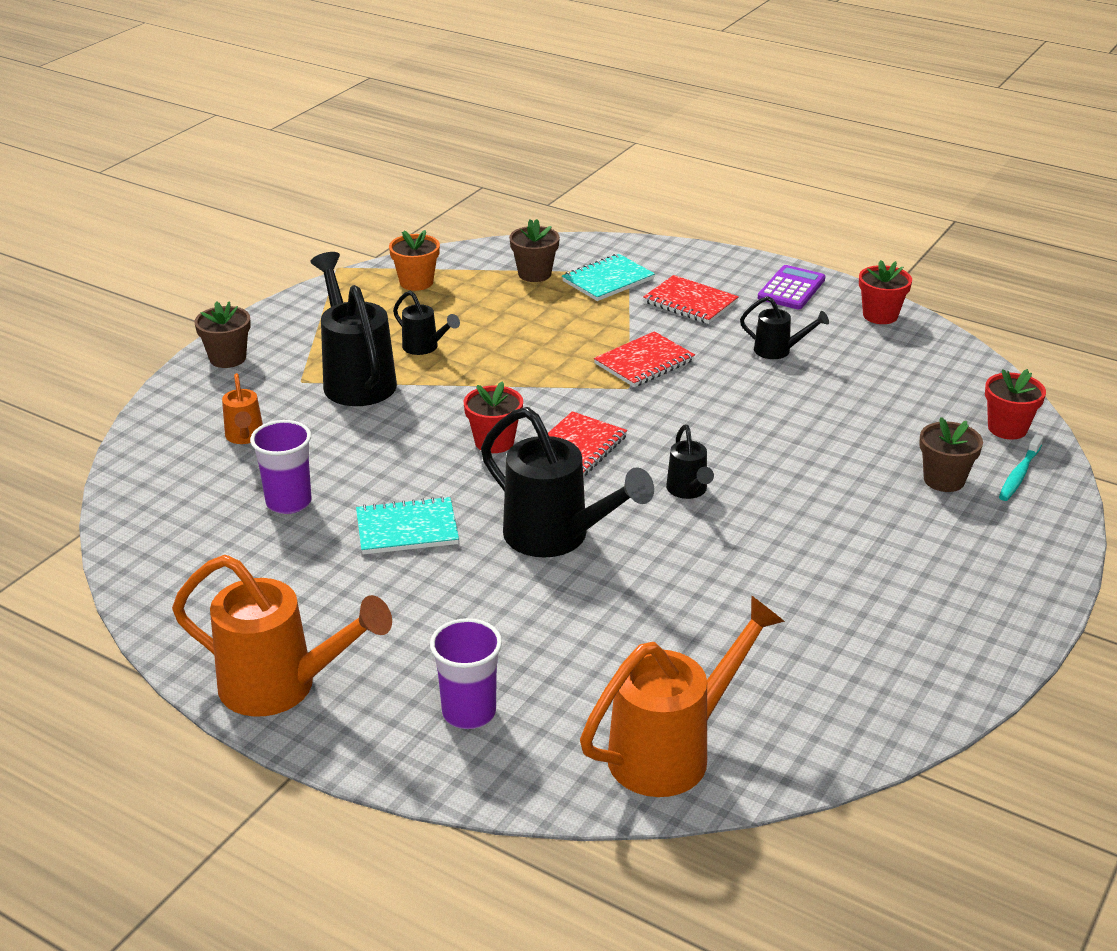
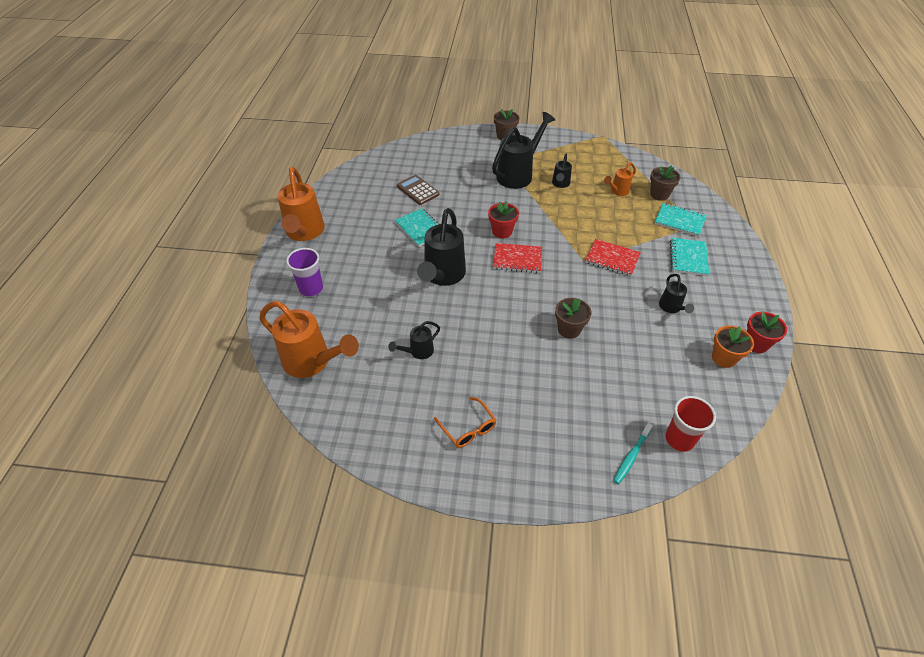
camera: 65 degrees right, 15 degrees up
orange watering can [222,373,263,444] -> orange watering can moved to [604,162,636,196]
purple cup [250,420,312,514] -> brown calculator [397,175,439,205]
orange flower pot [389,230,440,291] -> orange flower pot moved to [712,325,754,368]
red notebook [643,275,739,324] -> turquoise notebook [670,237,709,276]
black watering can [666,425,714,499] -> black watering can moved to [388,321,440,359]
purple calculator [758,265,825,309] -> none
brown flower pot [919,417,983,492] -> brown flower pot moved to [555,298,591,339]
red flower pot [985,369,1046,439] -> red cup [665,396,716,452]
turquoise toothbrush [999,434,1043,501] -> turquoise toothbrush turned 60 degrees counterclockwise [613,423,653,484]
none -> orange glasses [434,397,496,448]

